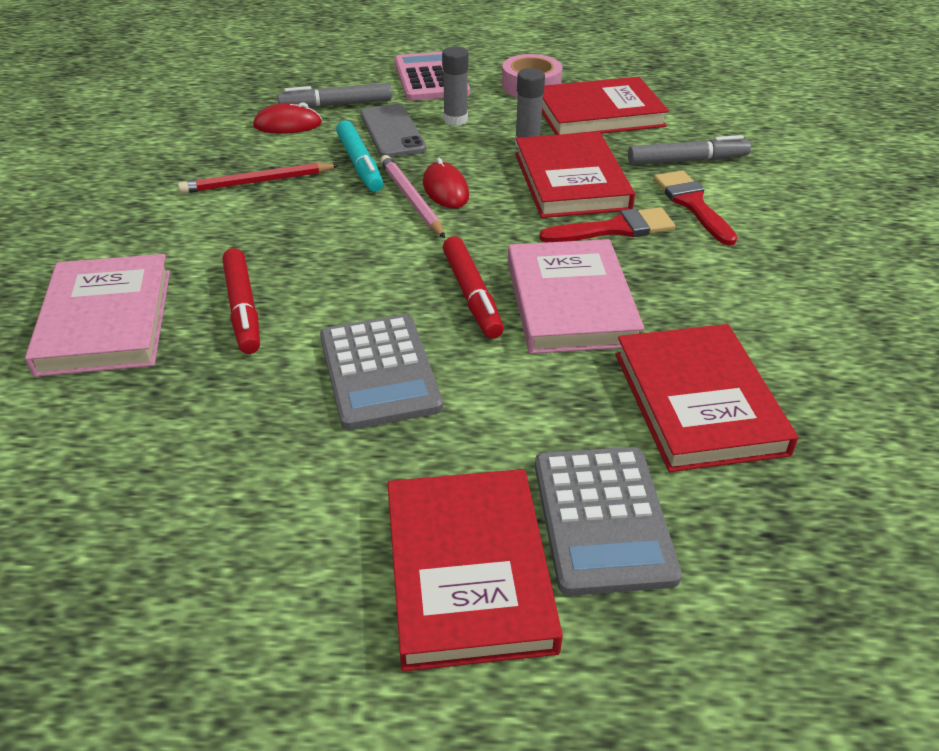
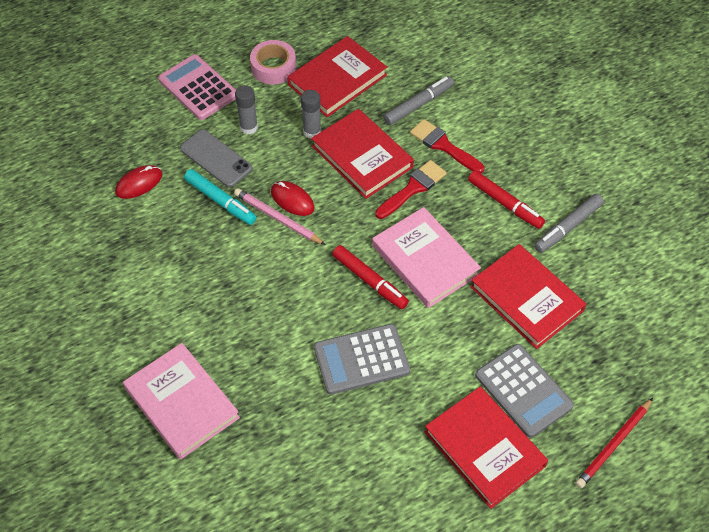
camera: 30 degrees left, 15 degrees up
red pencil [178,163,339,194] -> red pencil moved to [575,398,653,488]
red marker [222,248,260,354] -> red marker moved to [468,170,545,229]
grey marker [277,83,392,108] -> grey marker moved to [534,194,604,253]
grey calculator [320,314,443,430] -> grey calculator turned 120 degrees clockwise [314,324,410,395]

